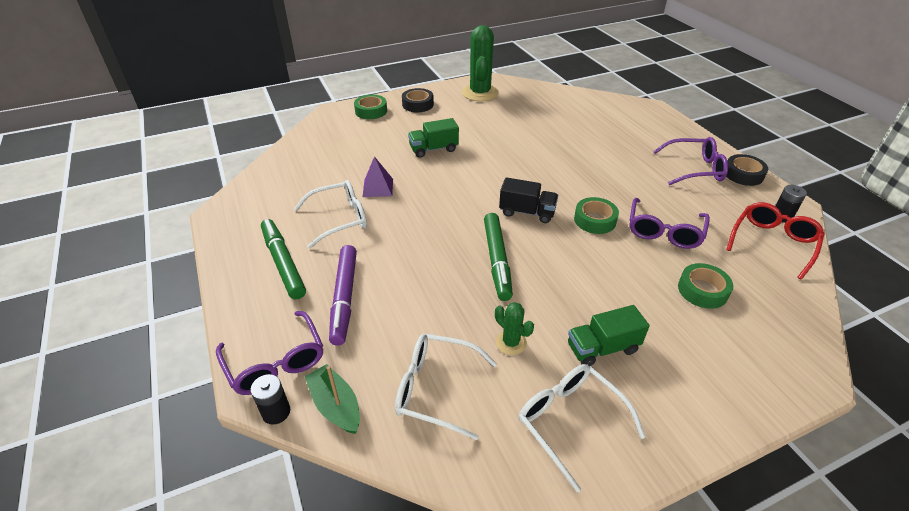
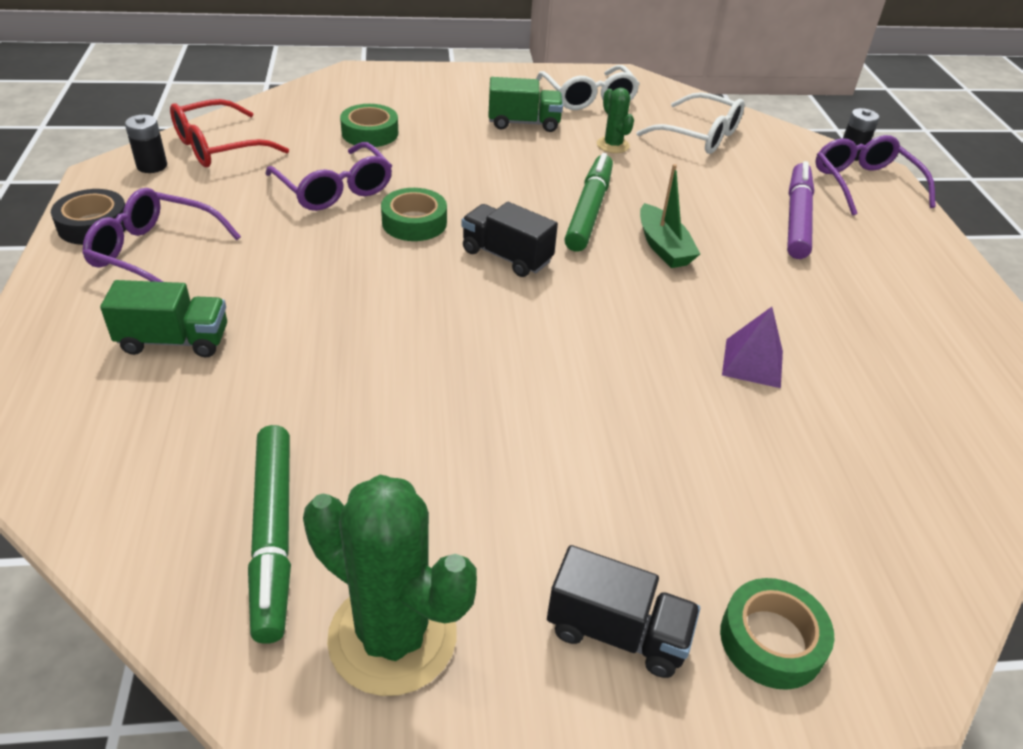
camera: 165 degrees left, 0 degrees up
green marker [261,219,306,299] -> green marker moved to [248,425,291,644]
white glasses [294,180,367,249] -> none
green boat [304,364,360,434] -> green boat moved to [640,164,700,268]
black tape [402,88,434,112] -> black truck [547,545,700,678]
green truck [408,118,459,158] -> green truck moved to [100,280,227,357]
green cactus [462,25,499,102] -> green cactus turned 75 degrees counterclockwise [303,475,477,696]
purple glasses [629,198,710,249] -> purple glasses turned 105 degrees clockwise [265,142,392,211]

